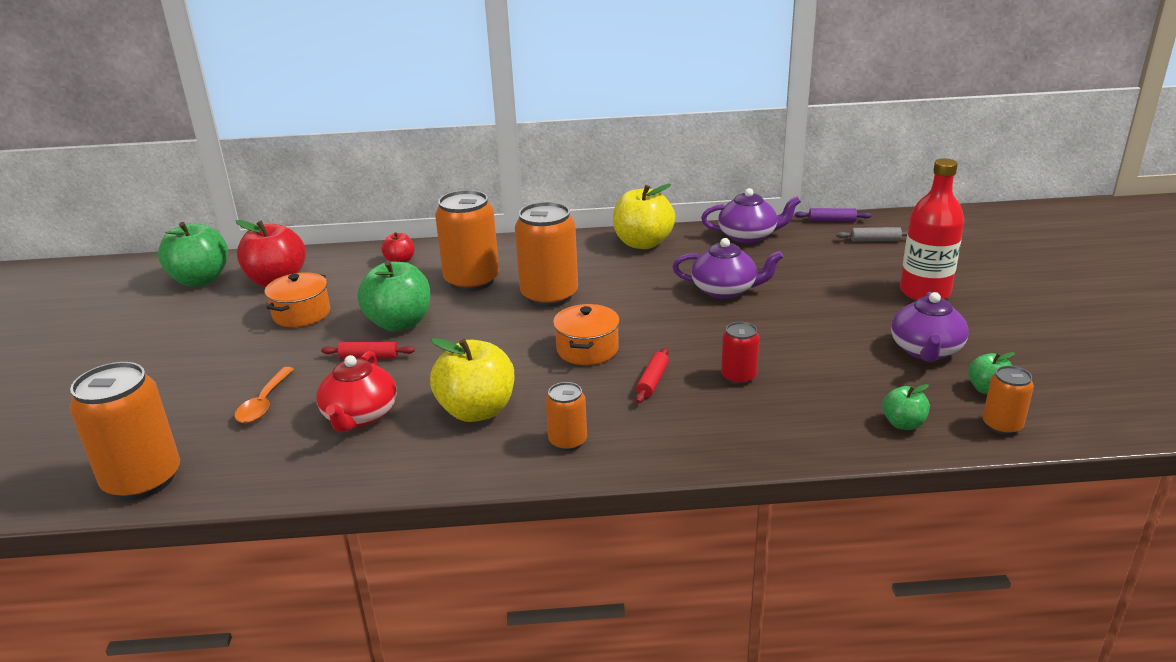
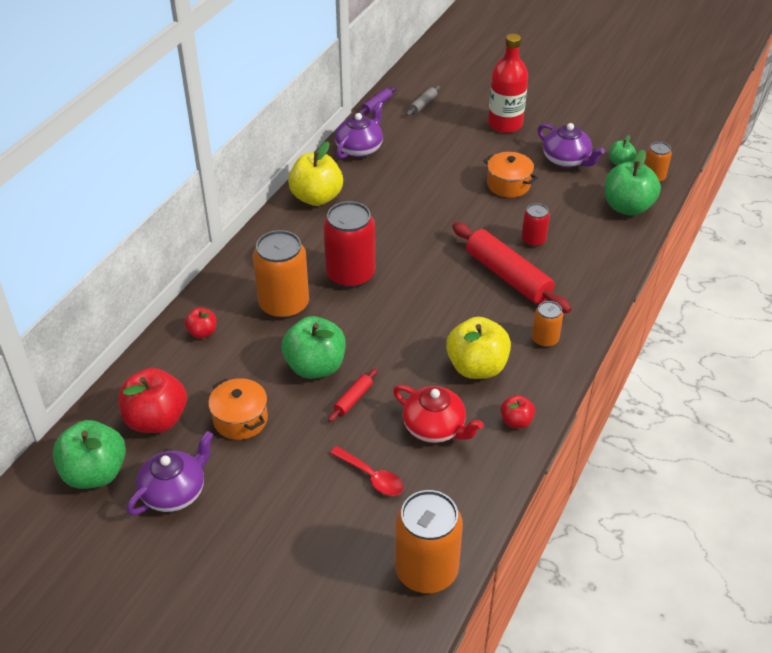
camera: 60 degrees left, 15 degrees up
orange spoon [234,367,294,423] -> red spoon [330,446,404,496]
orange can [515,202,578,307] -> red can [323,201,375,288]
orange pot [553,304,620,365] -> orange pot moved to [484,152,538,198]
red rolling pin [636,347,669,403] -> red rolling pin [452,222,571,313], size x2.26
purple teapot [672,238,783,299] -> purple teapot moved to [127,431,213,515]
green apple [882,384,930,430] -> green apple [605,150,661,216], size x1.95
none -> red apple [501,395,535,428]

